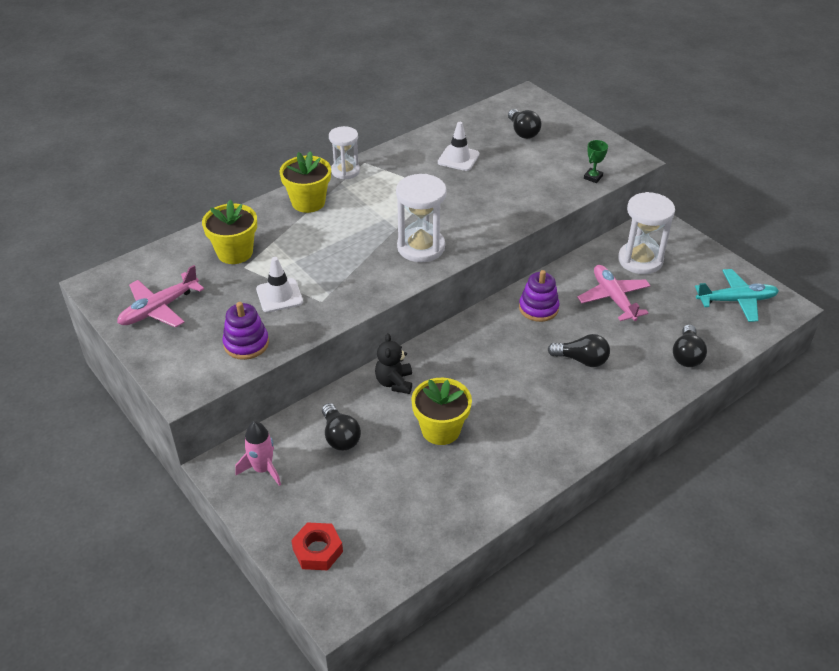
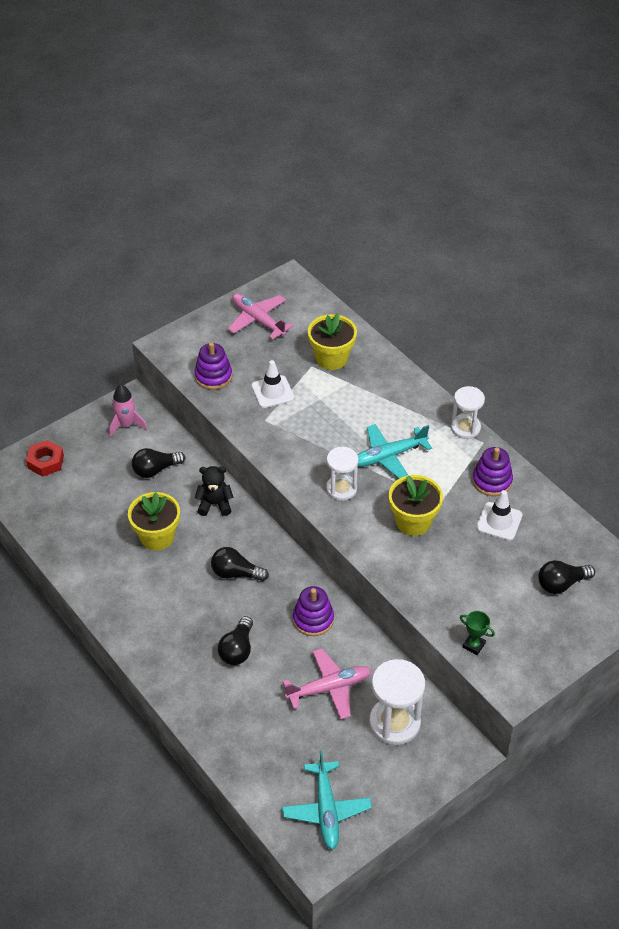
camera: 90 degrees right, 5 degrees up
yellow flower pot [280,151,331,213] -> yellow flower pot moved to [389,475,443,536]
white hourglass [396,174,447,262] -> white hourglass [326,447,358,501], size x0.65
black light bulb [673,325,707,367] -> black light bulb moved to [211,547,269,581]
none -> turquoise plane [358,424,432,479]
none -> purple stacking toy [472,447,513,496]

